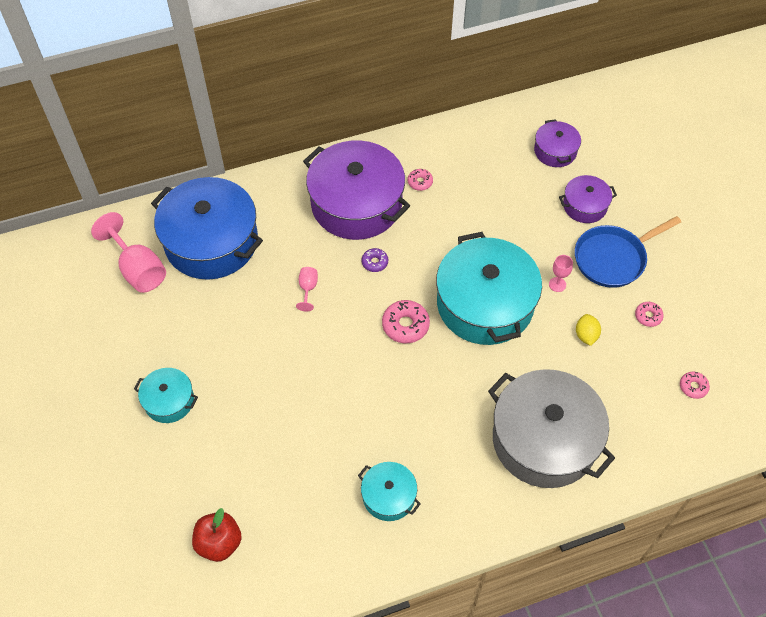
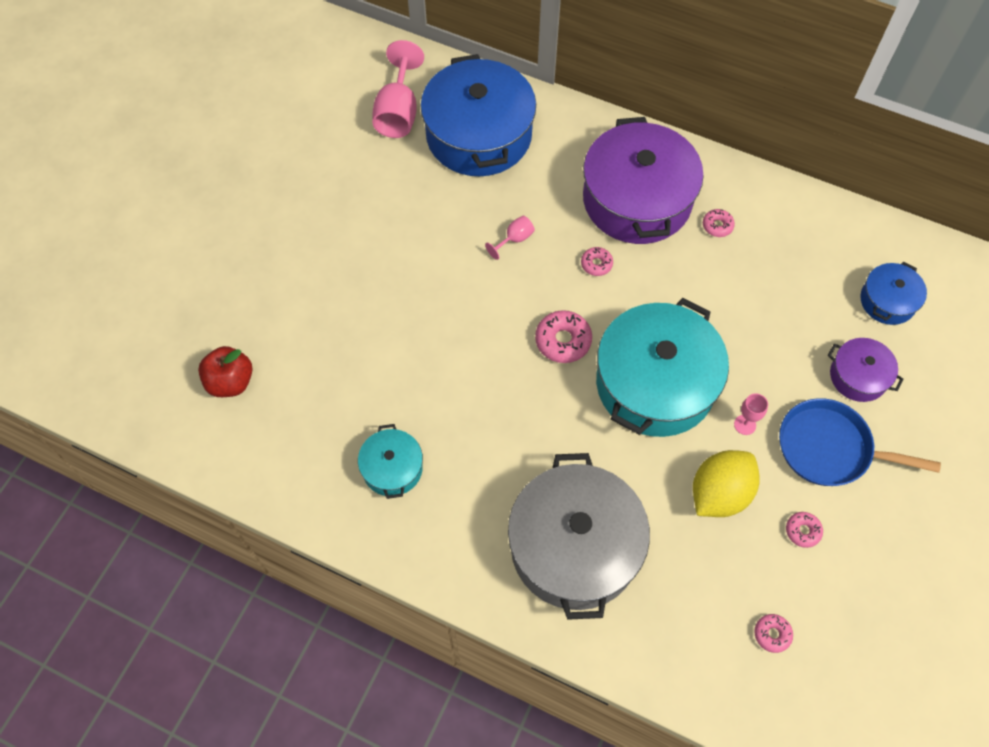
camera: 45 degrees right, 5 degrees up
turquoise pot [134,368,198,423] -> none
purple donut [362,248,388,272] -> pink donut [581,247,613,276]
purple pot [534,119,581,167] -> blue pot [860,262,927,325]
yellow lemon [576,314,601,346] -> yellow lemon [693,450,759,517], size x1.91

